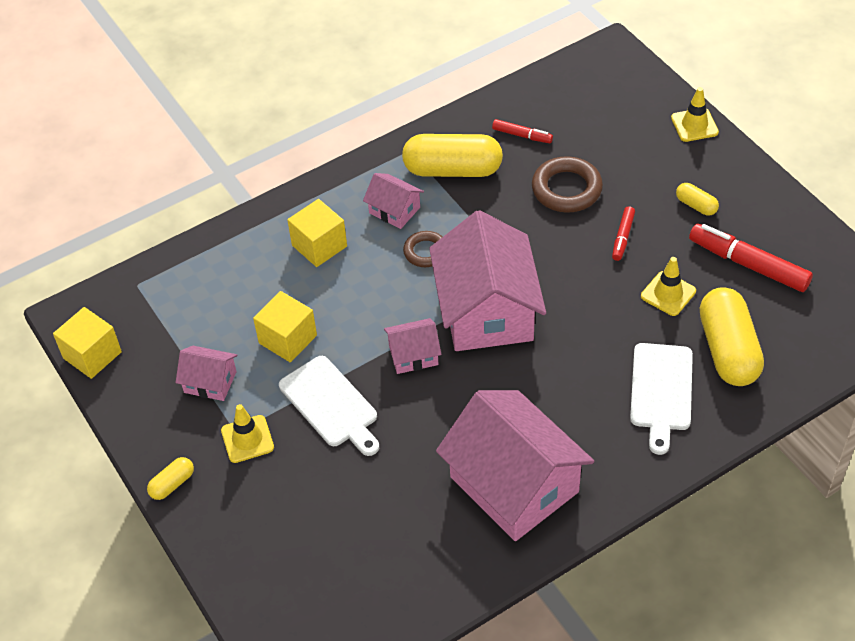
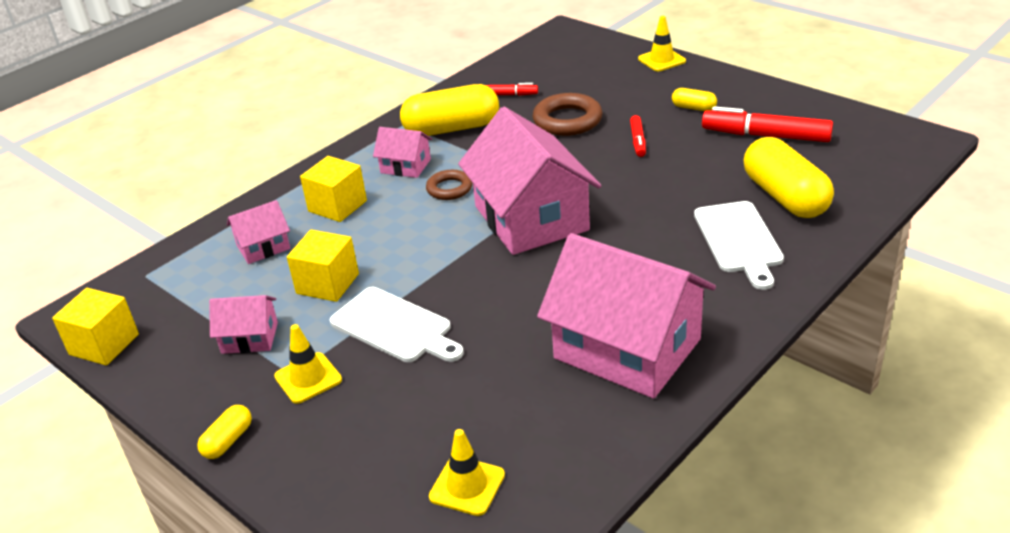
camera: 15 degrees left, 15 degrees down
pink house [384,318,442,374] -> pink house moved to [227,200,290,264]
yellow traffic cone [641,257,696,316] -> yellow traffic cone moved to [429,429,505,516]

